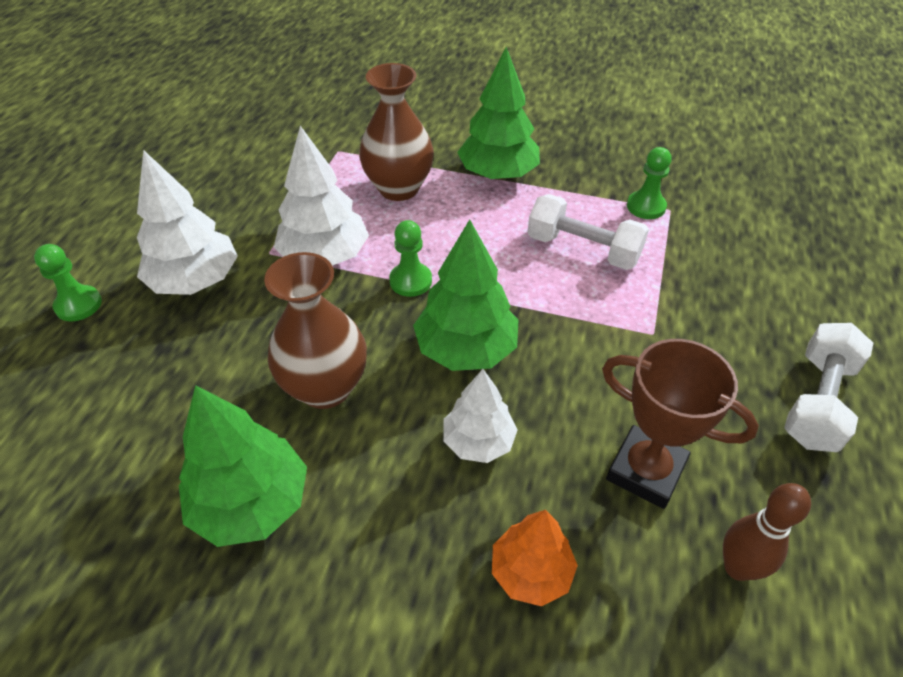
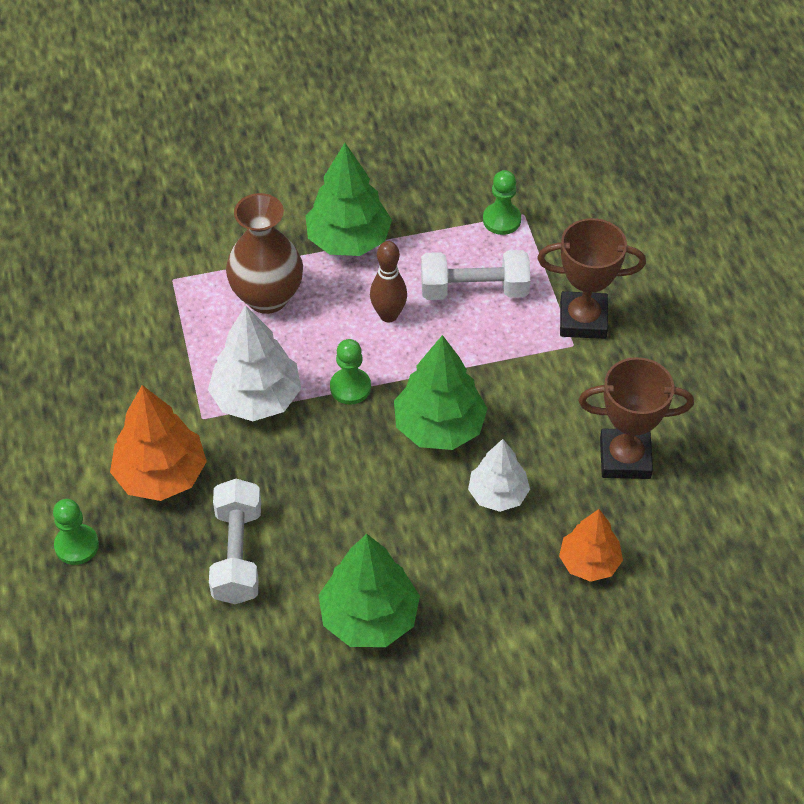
camera: 30 degrees left, 5 degrees up
white tree [137,150,238,295] -> orange tree [110,385,207,501]
brown vase [264,252,367,409] -> none
brown bowling pin [723,483,811,581] -> brown bowling pin moved to [370,241,407,323]
white dumbbell [784,323,873,452] -> white dumbbell moved to [209,479,261,604]
none -> brown trophy [537,218,646,339]

